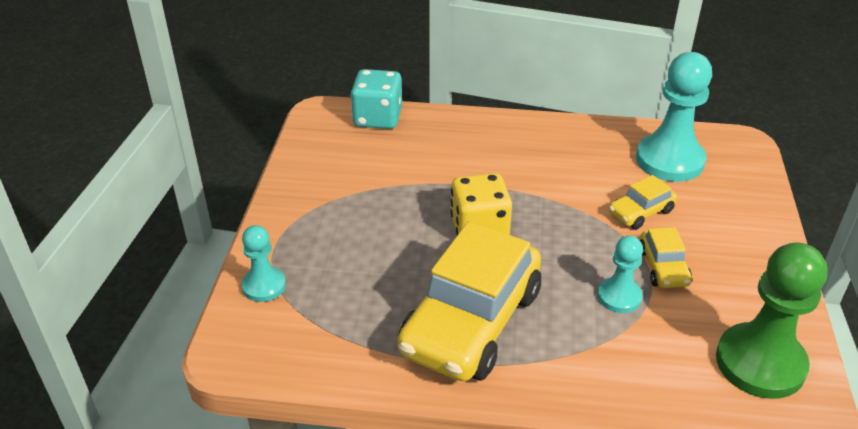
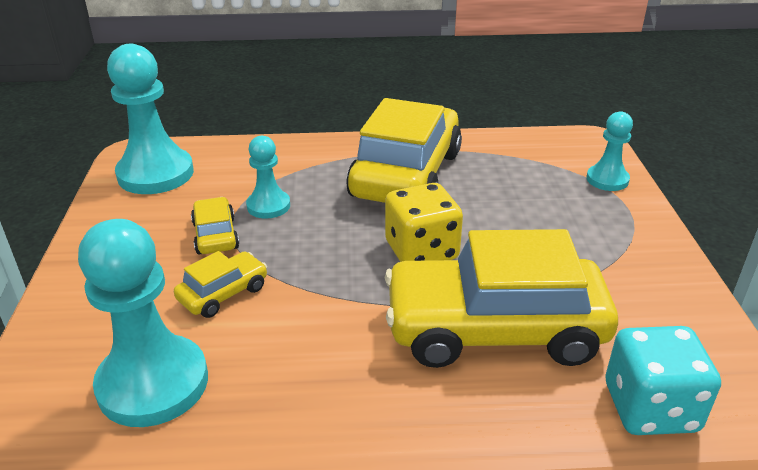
camera: 170 degrees right, 5 degrees down
green pawn [716,242,828,399] -> turquoise pawn [107,44,194,194]
none -> yellow car [385,229,618,368]

